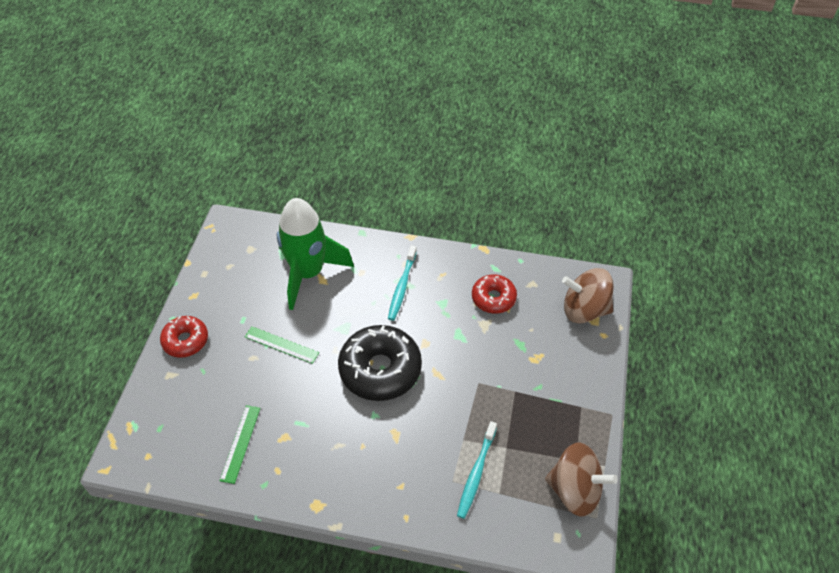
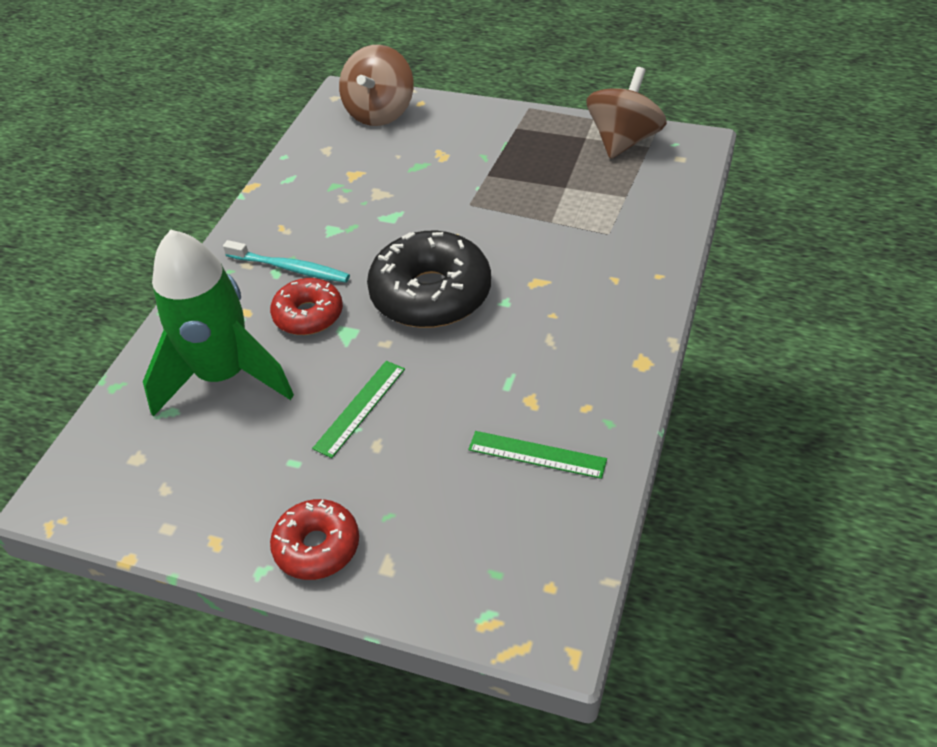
camera: 80 degrees left, 5 degrees down
turquoise toothbrush [457,421,497,519] -> none
red donut [472,274,517,314] -> red donut moved to [270,278,343,335]

